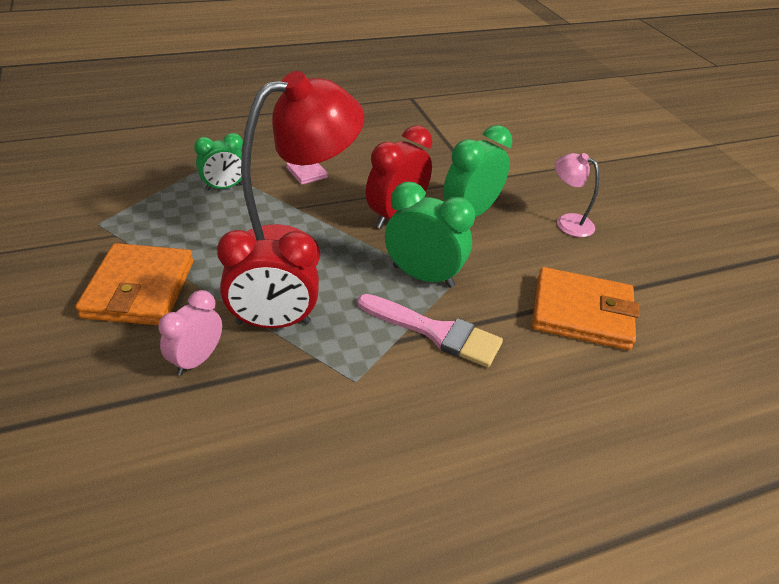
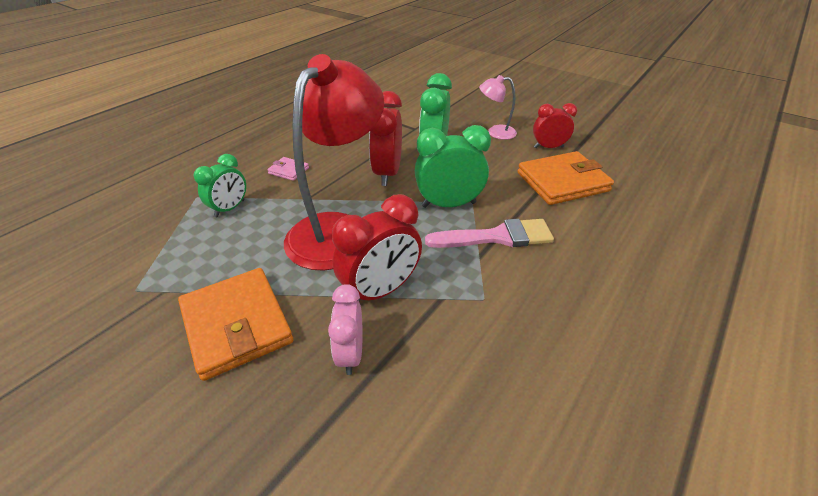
camera: 30 degrees left, 0 degrees up
none -> red clock [533,103,577,148]

